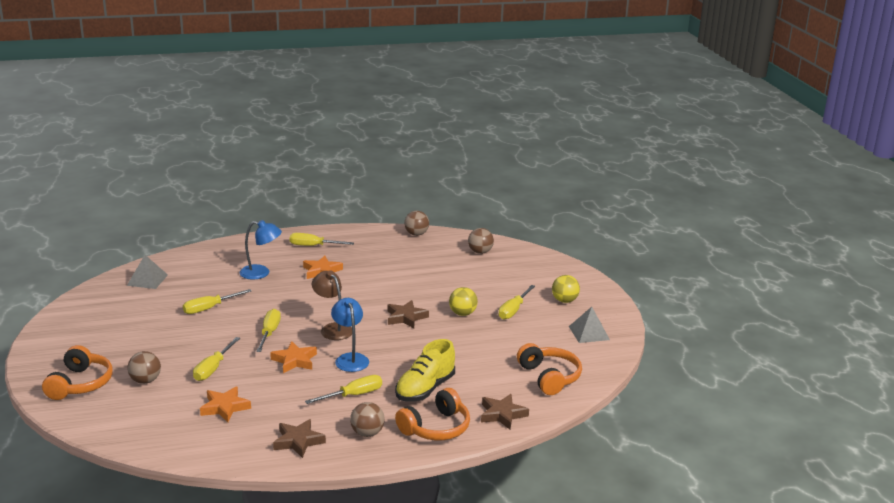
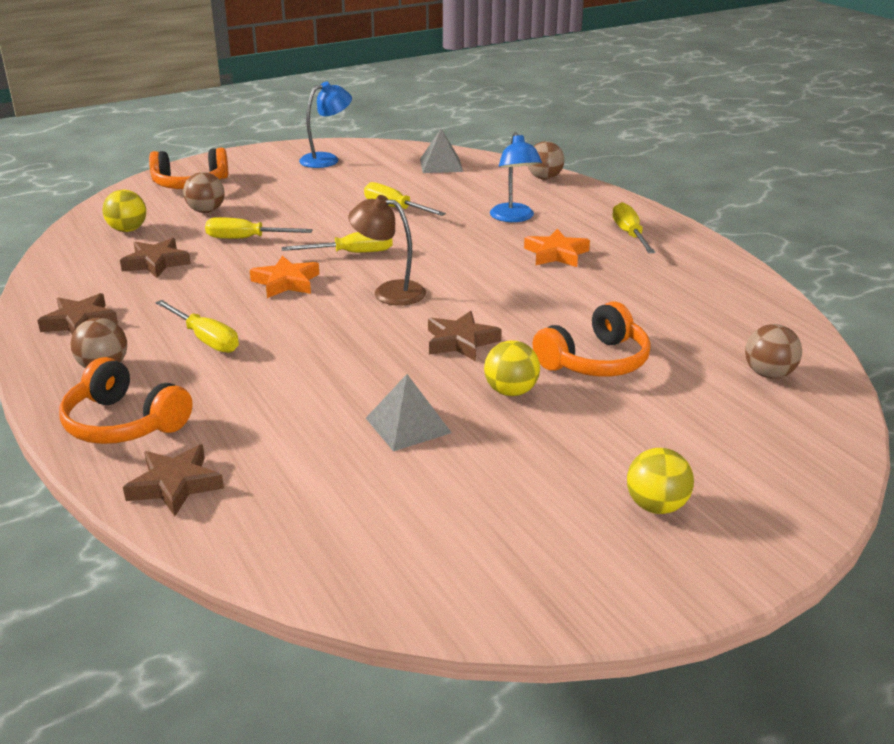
camera: 75 degrees right, 5 degrees up
orange star [200,386,251,422] -> brown star [120,238,191,278]
brown lamp [312,270,352,340] -> brown lamp turned 105 degrees counterclockwise [348,195,426,306]
blue lamp [331,298,369,372] -> blue lamp moved to [299,81,352,168]
yellow shoe [395,339,455,401] -> none
brown ball [404,211,429,236] -> brown ball moved to [528,141,564,180]
yellow screwdriver [499,285,535,320] -> none
orange headphones [517,343,582,395] -> orange headphones moved to [533,302,651,377]
grey pyramid [569,307,610,343] -> grey pyramid moved to [366,374,452,451]
none -> yellow ball [102,190,146,232]

